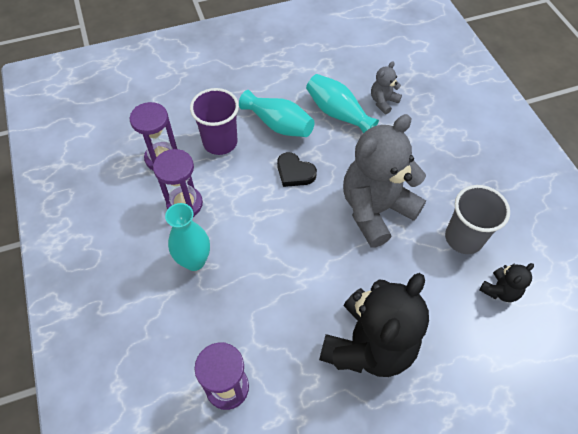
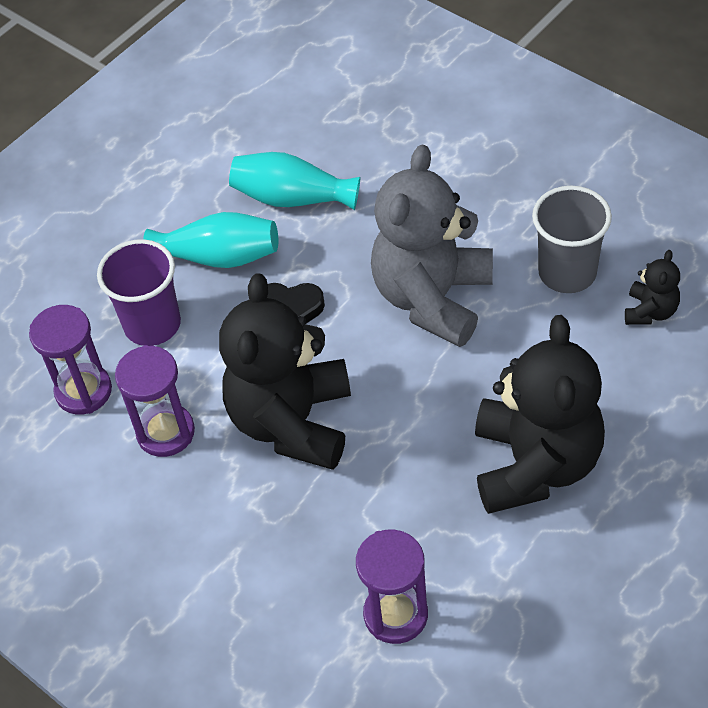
camera: 25 degrees left, 5 degrees down
turquoise vase [165,203,210,271] -> none
grey teddy bear [371,62,402,114] -> none
none -> black teddy bear [219,273,351,470]

